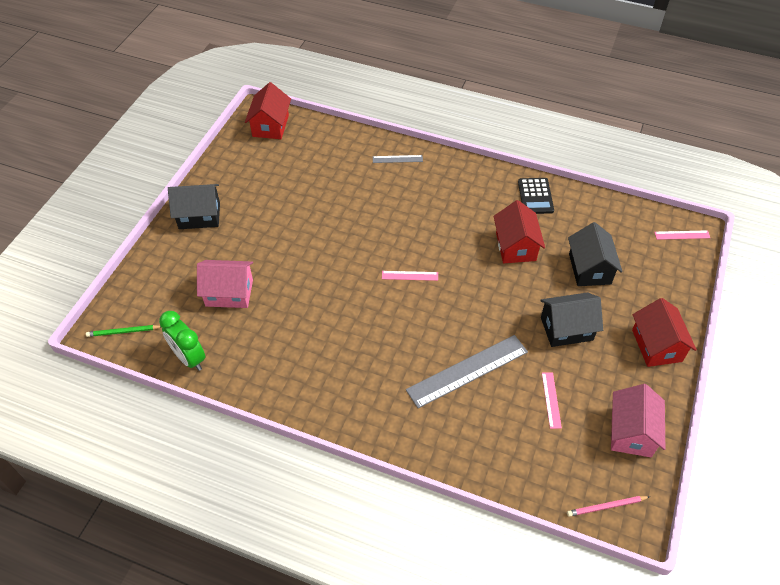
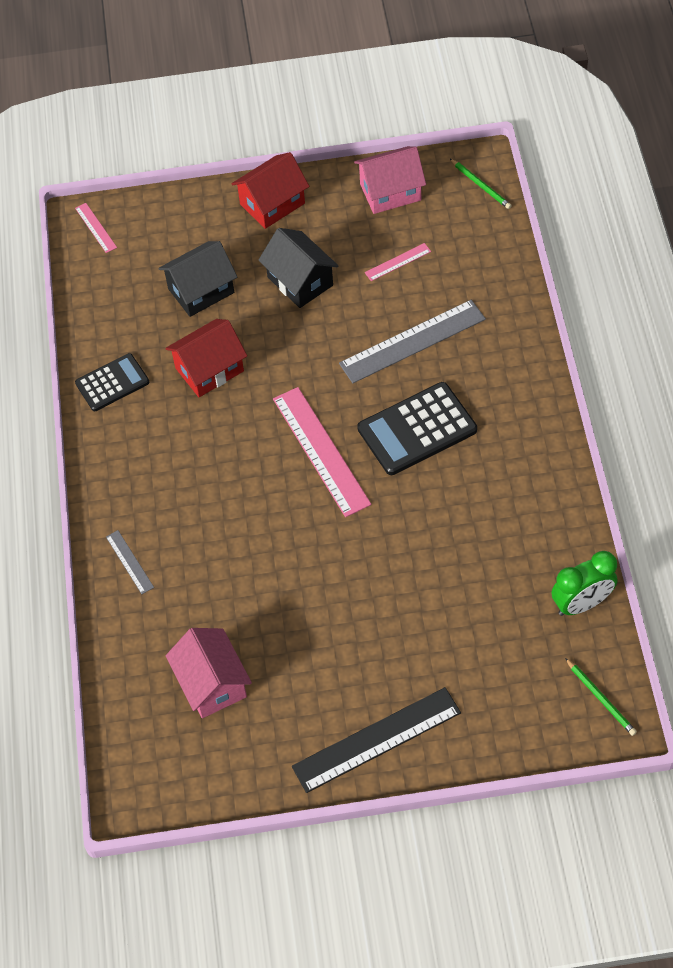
camera: 115 degrees left, 5 degrees up
green clock [159,311,205,371] -> green clock turned 45 degrees clockwise [551,551,618,616]
black house [168,184,220,229] -> black ruler [292,687,461,793]
pink house [197,260,253,308] -> pink house moved to [166,628,252,718]
red house [245,82,291,139] -> none
pink ruler [382,271,438,281] -> pink ruler [273,387,371,517], size x2.12
grey ruler [406,335,528,409] -> grey ruler turned 60 degrees counterclockwise [339,300,486,383]
pink pencil [567,496,650,517] -> green pencil [450,159,512,209]
none -> black calculator [357,382,477,475]

